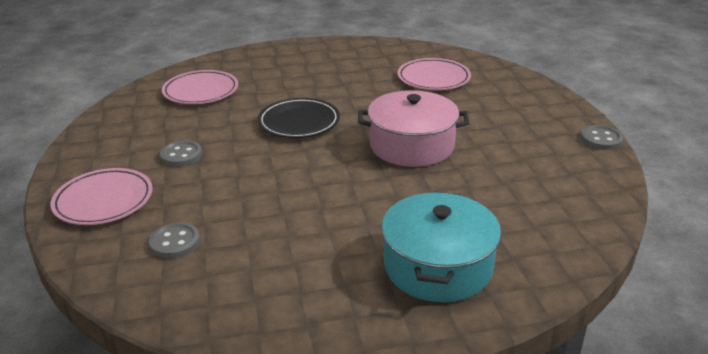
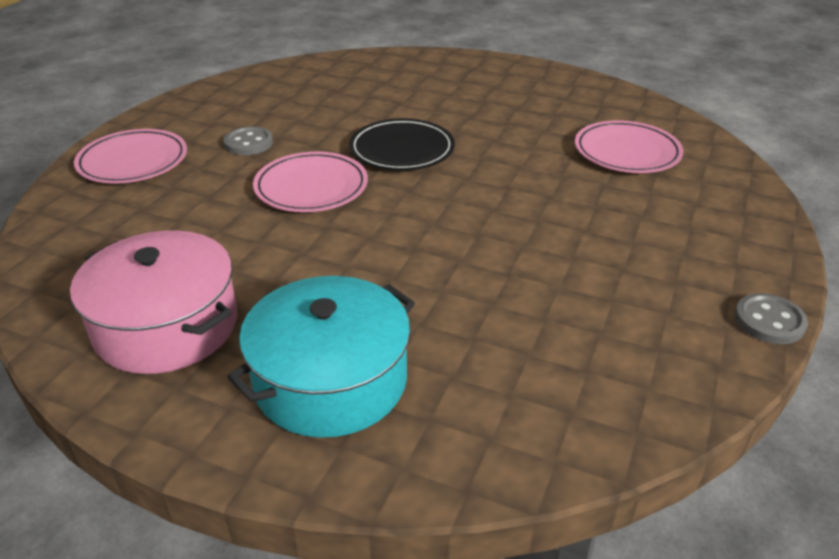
camera: 35 degrees right, 5 degrees up
grey button [149,222,200,259] -> none
pink plate [162,70,238,104] -> pink plate moved to [253,152,368,212]
pink pot [358,90,469,167] -> pink pot moved to [70,230,237,374]

